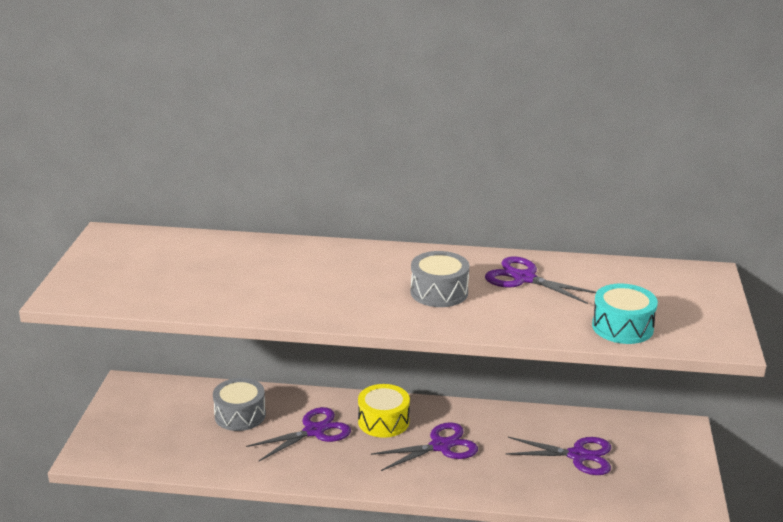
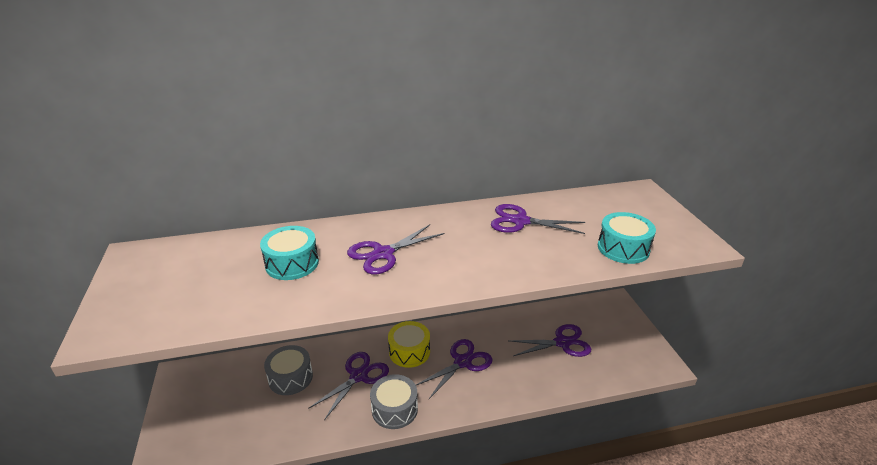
camera: 20 degrees left, 5 degrees up
grey drum [411,251,469,307] -> grey drum moved to [370,374,418,429]
none -> turquoise drum [260,226,319,280]
none -> purple scissors [347,224,444,274]

